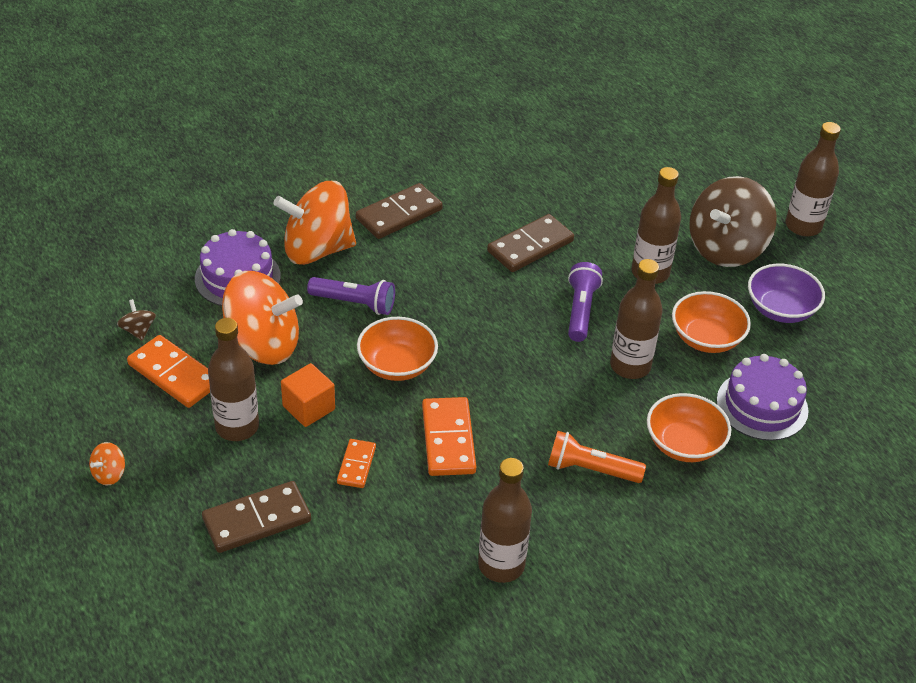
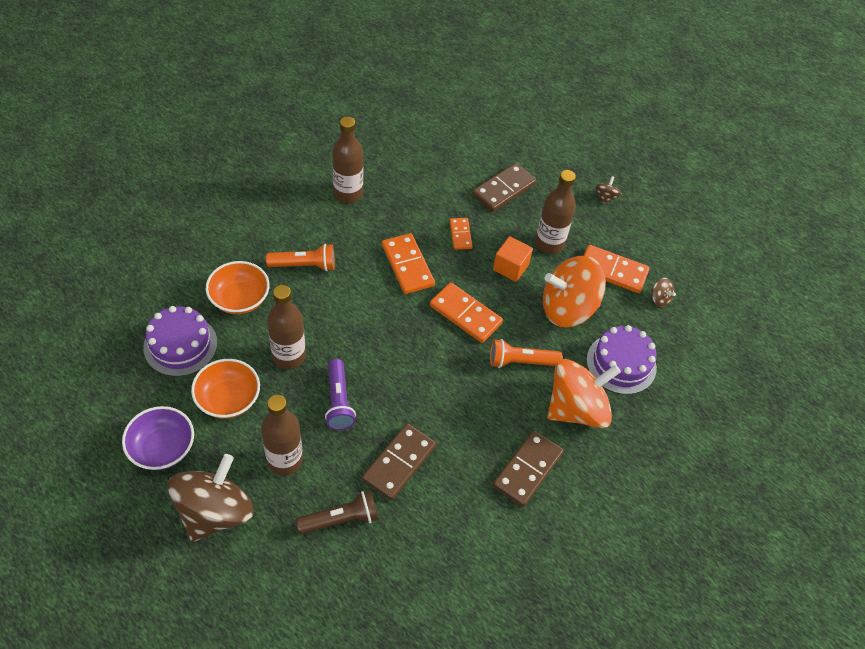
camera: 160 degrees right, 10 degrees up
orange spinning top [89,442,125,486] -> brown spinning top [595,176,622,205]
purple flashlight [307,277,395,315] -> orange flashlight [490,339,563,368]
orange bowl [357,317,438,381] -> orange domino [430,282,503,343]
brown bottle [785,122,841,237] -> none
none -> brown flashlight [296,490,378,534]

